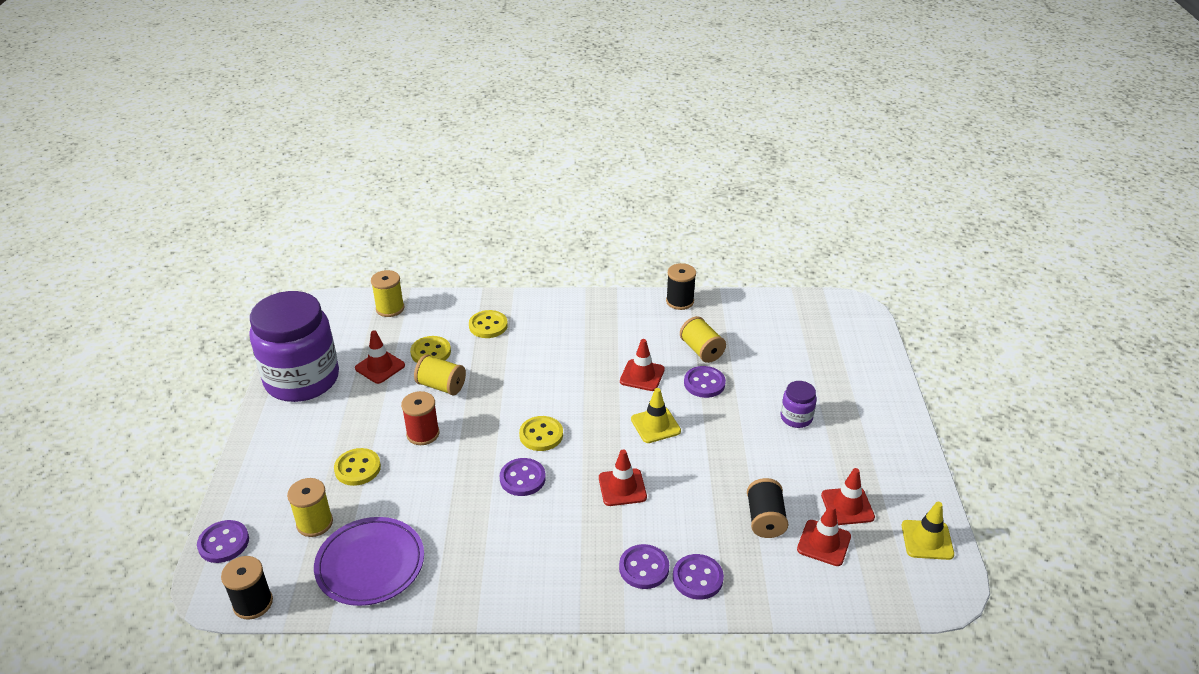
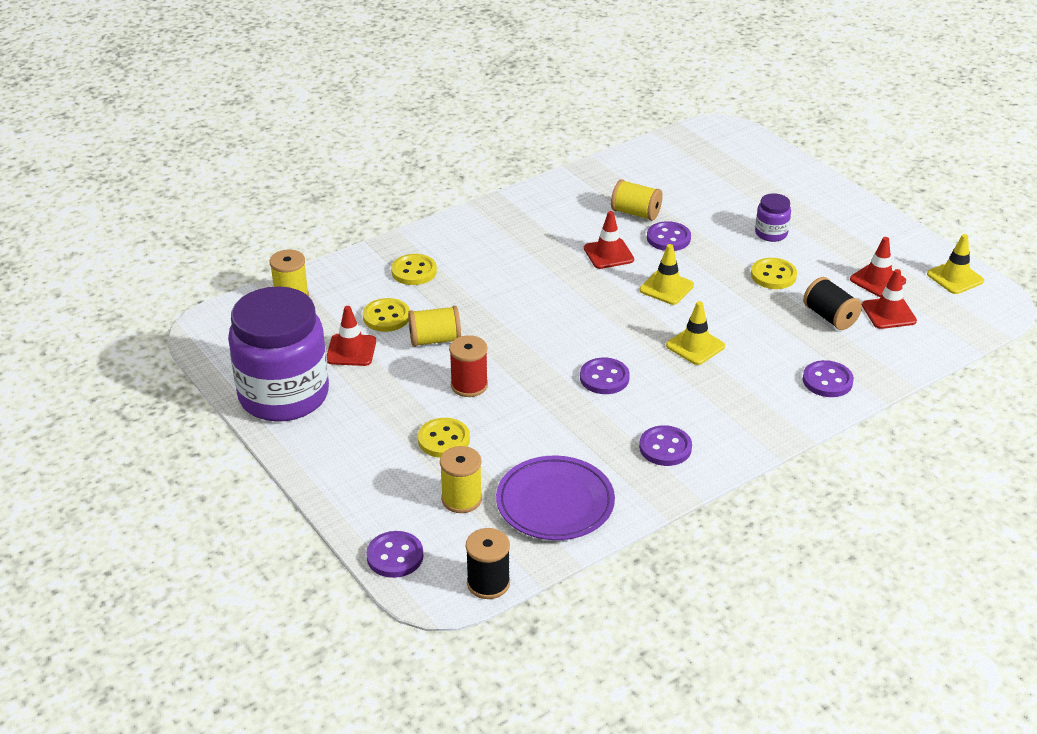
camera: 35 degrees left, 0 degrees up
yellow button [519,416,563,451] -> yellow button moved to [751,258,797,289]
red traffic cone [599,449,647,506] -> yellow traffic cone [666,301,725,365]
purple button [619,544,669,589] -> purple button moved to [639,425,692,466]
black spool [666,263,696,310] -> none

